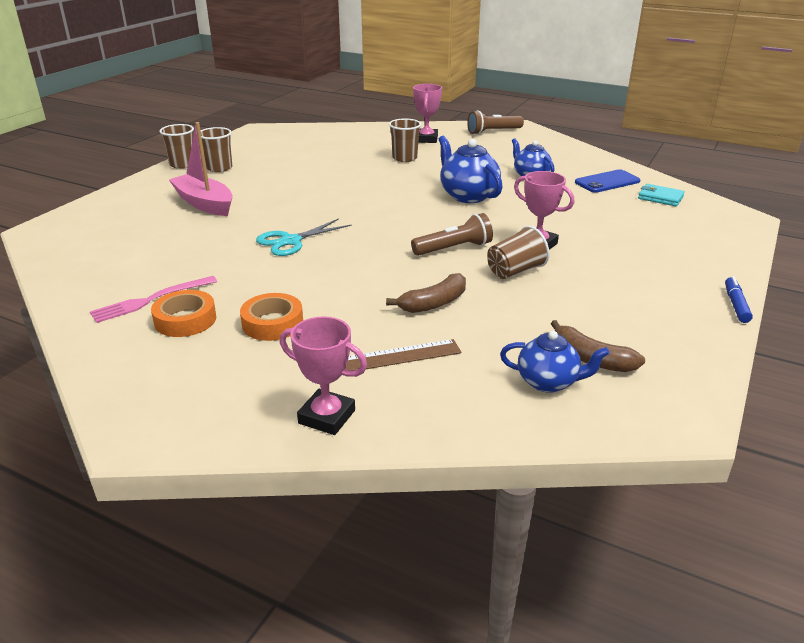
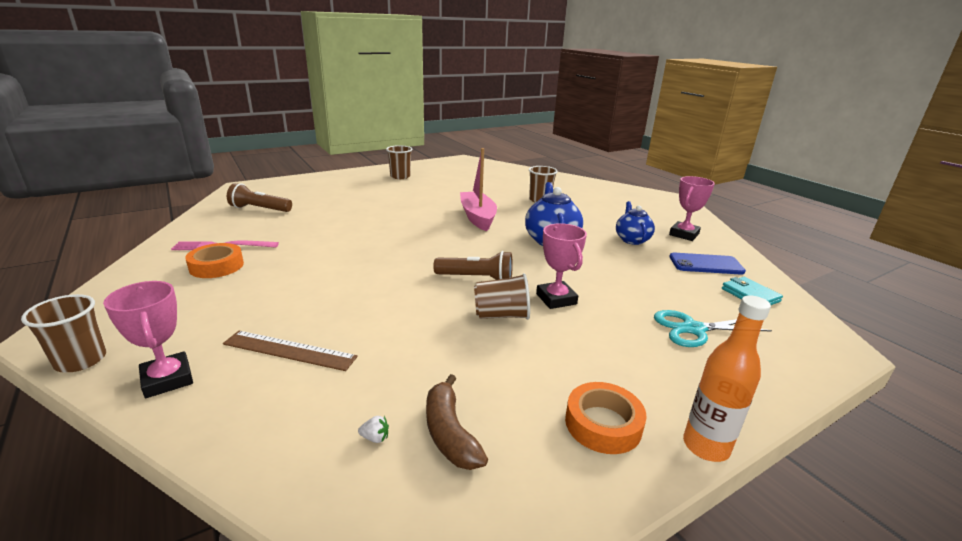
camera: 30 degrees right, 5 degrees down
brown cup [159,124,194,169] -> brown cup moved to [21,294,106,373]
pink boat [169,122,233,216] -> pink boat moved to [460,148,497,231]
orange tape [240,293,303,341] -> orange tape moved to [565,382,647,454]
turquoise scissors [256,218,351,256] -> turquoise scissors moved to [654,310,772,347]
brown banana [386,273,466,313] -> none
pink trophy [413,84,442,143] -> pink trophy moved to [669,176,715,241]
brown flashlight [467,111,524,135] -> brown flashlight moved to [227,183,292,212]
blue teapot [500,331,609,393] -> white strawberry [358,416,389,443]
blue marker [725,276,753,323] -> orange bottle [683,295,771,462]

